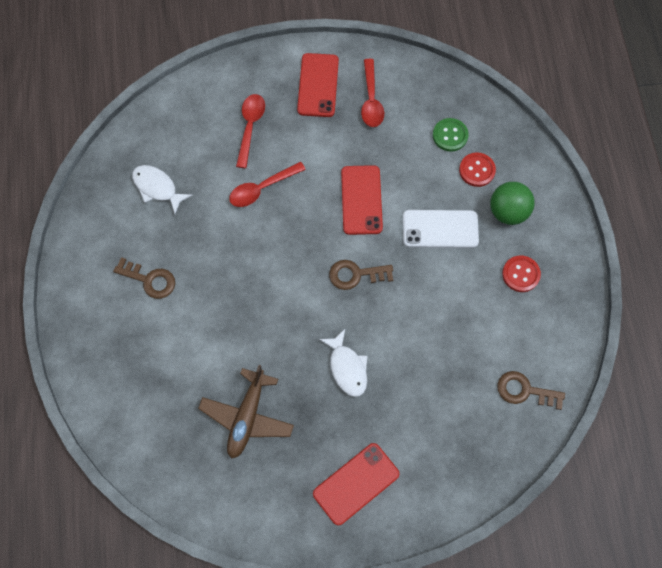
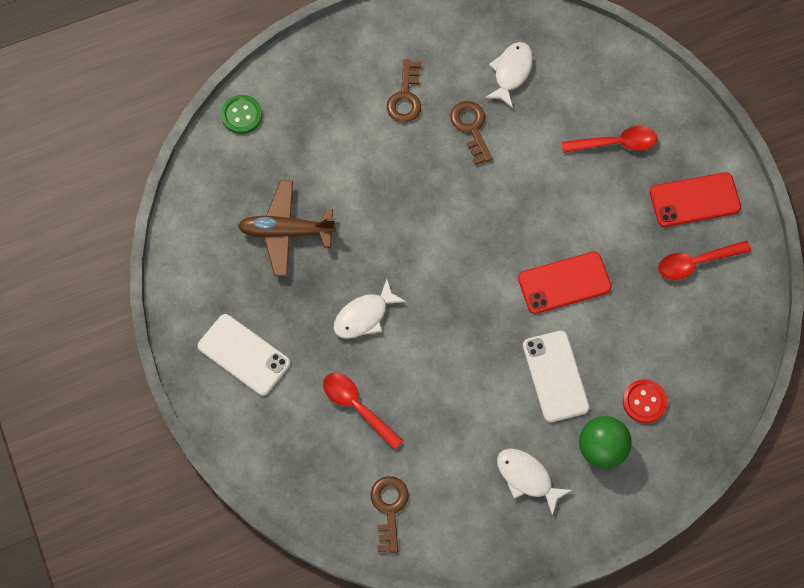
camera: 75 degrees right, 0 degrees up
red spoon [229,161,306,207] -> red spoon moved to [323,373,403,450]
red phone [313,443,399,525] -> white phone [198,314,290,396]
brown key [329,260,393,290] -> brown key moved to [450,101,493,165]
green button [433,118,469,152] -> green button moved to [221,95,262,134]
red button [502,255,541,292] -> white fish [497,448,572,516]

